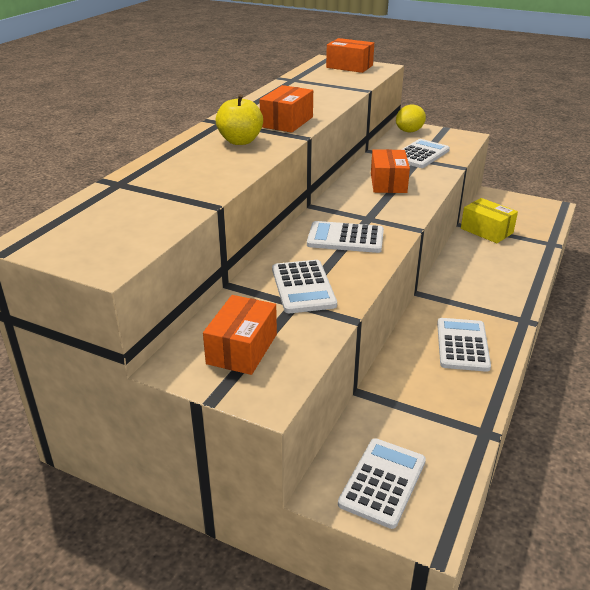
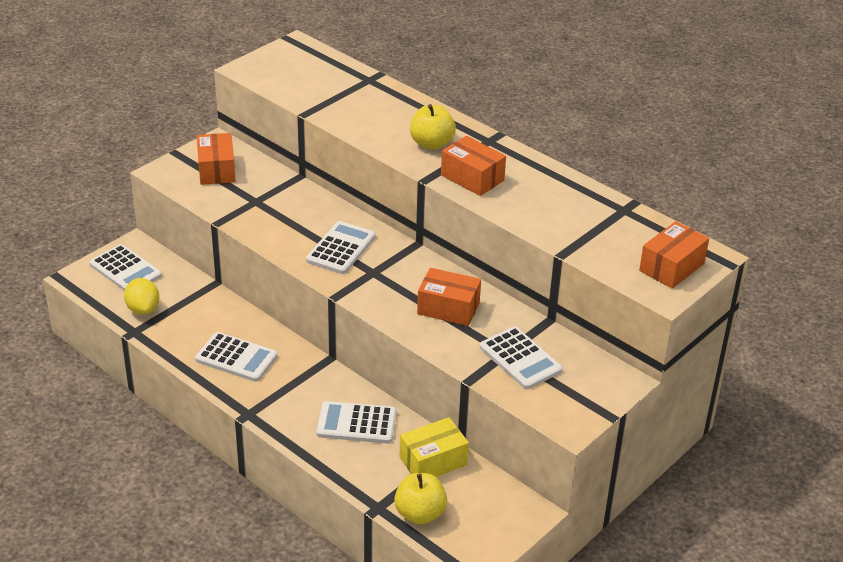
camera: 105 degrees right, 5 degrees up
orange box [203,295,277,375] -> orange box turned 45 degrees clockwise [196,133,236,185]
white calculator [272,260,337,313] -> white calculator moved to [316,401,397,444]
yellow lemon [396,104,426,132] -> yellow lemon moved to [124,278,159,315]
none -> yellow apple [394,473,447,525]

